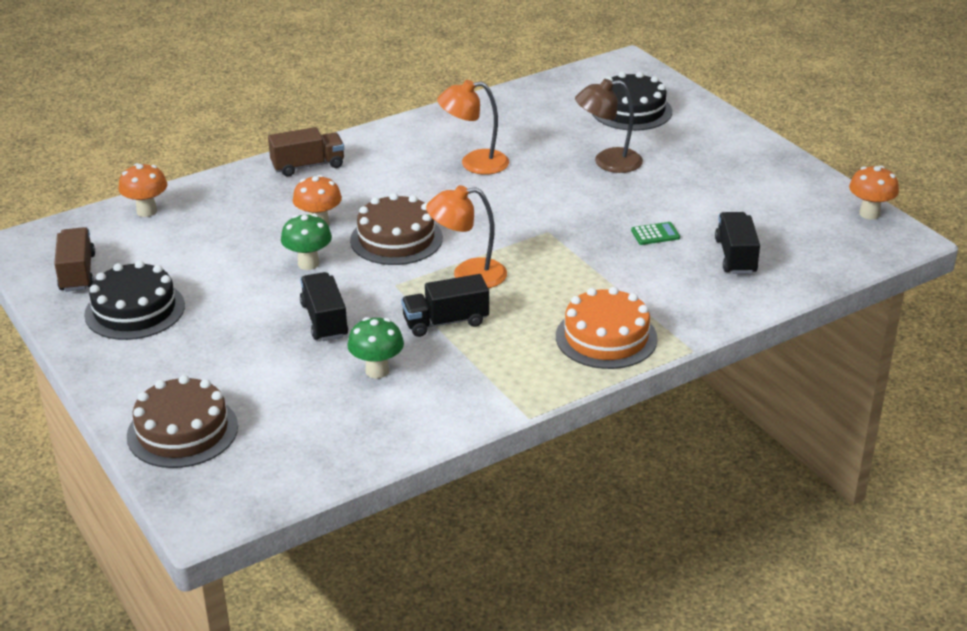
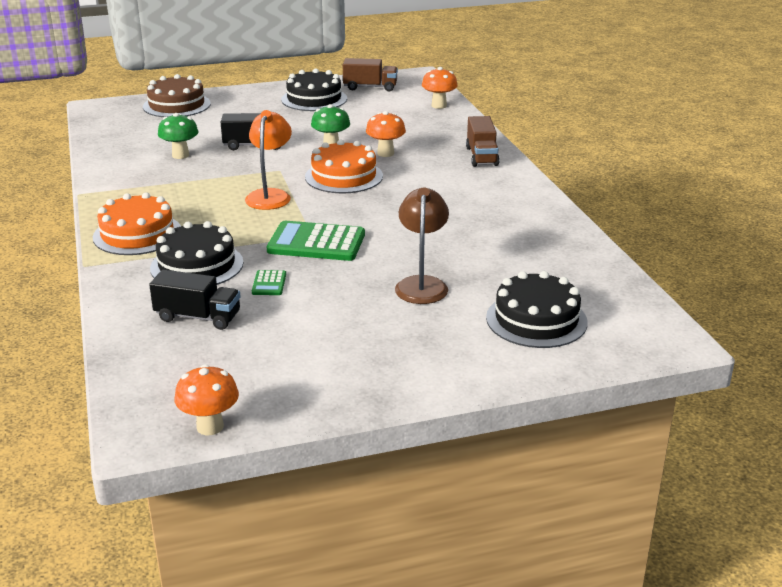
camera: 105 degrees right, 5 degrees down
brown cake [350,193,443,265] -> orange cake [305,140,383,193]
black truck [401,274,489,337] -> none
orange lamp [437,80,509,175] -> none
none -> black cake [150,221,243,285]
none -> green calculator [267,221,365,261]

